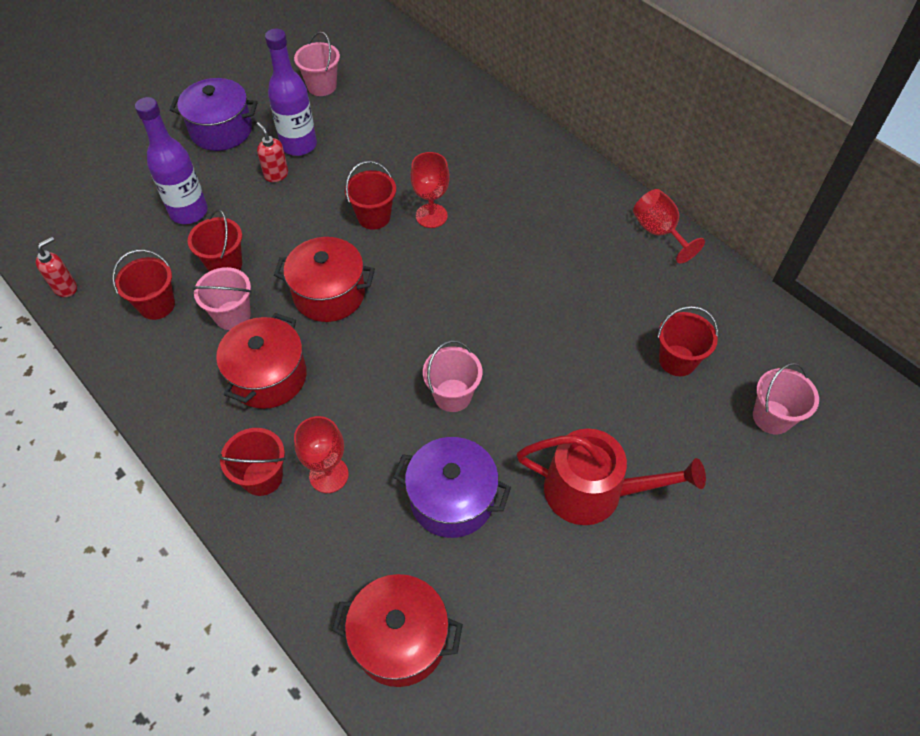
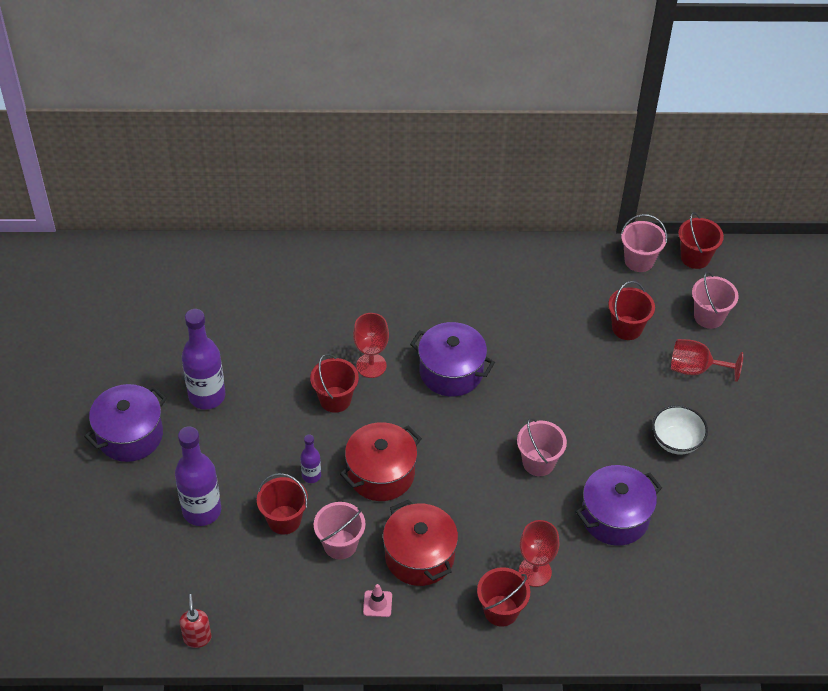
camera: 50 degrees left, 5 degrees down
red bucket [112,249,175,320] -> red bucket moved to [678,212,724,269]
red soap dispenser [257,122,288,182] -> none
pink bucket [294,31,340,96] -> pink bucket moved to [621,214,667,272]
red pot [332,574,463,687] -> none
red watering can [517,428,706,525] -> white bowl [652,405,708,455]
red goblet [633,189,705,264] -> red goblet moved to [671,339,743,382]
none -> purple bottle [300,434,321,483]
none -> pink traffic cone [363,584,392,617]
none -> purple pot [410,322,495,397]

